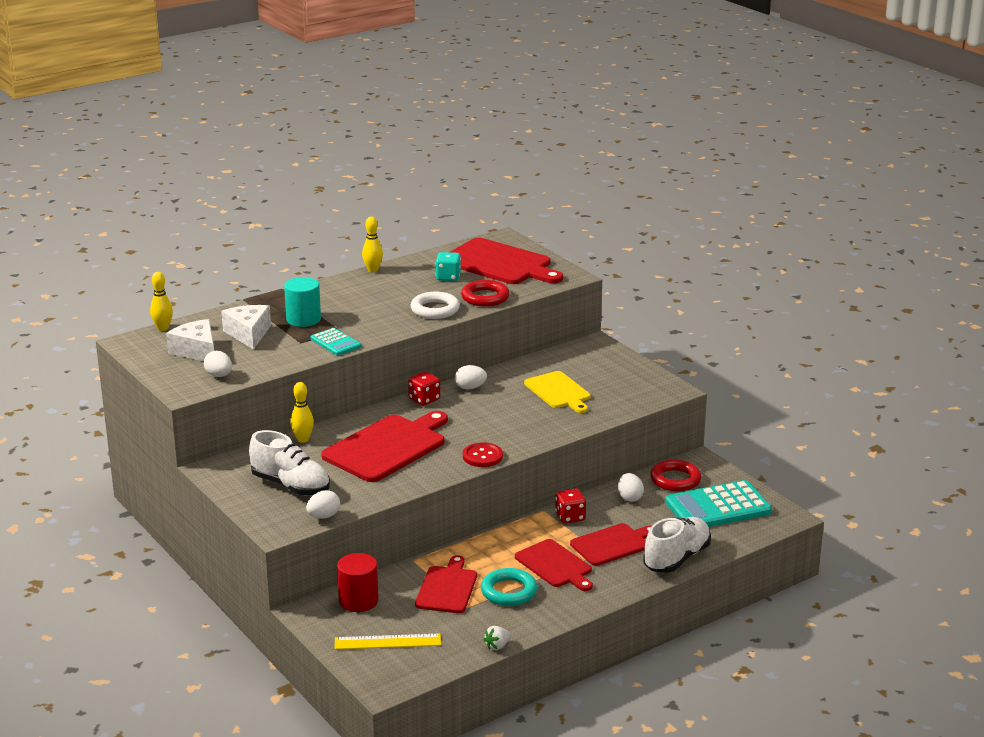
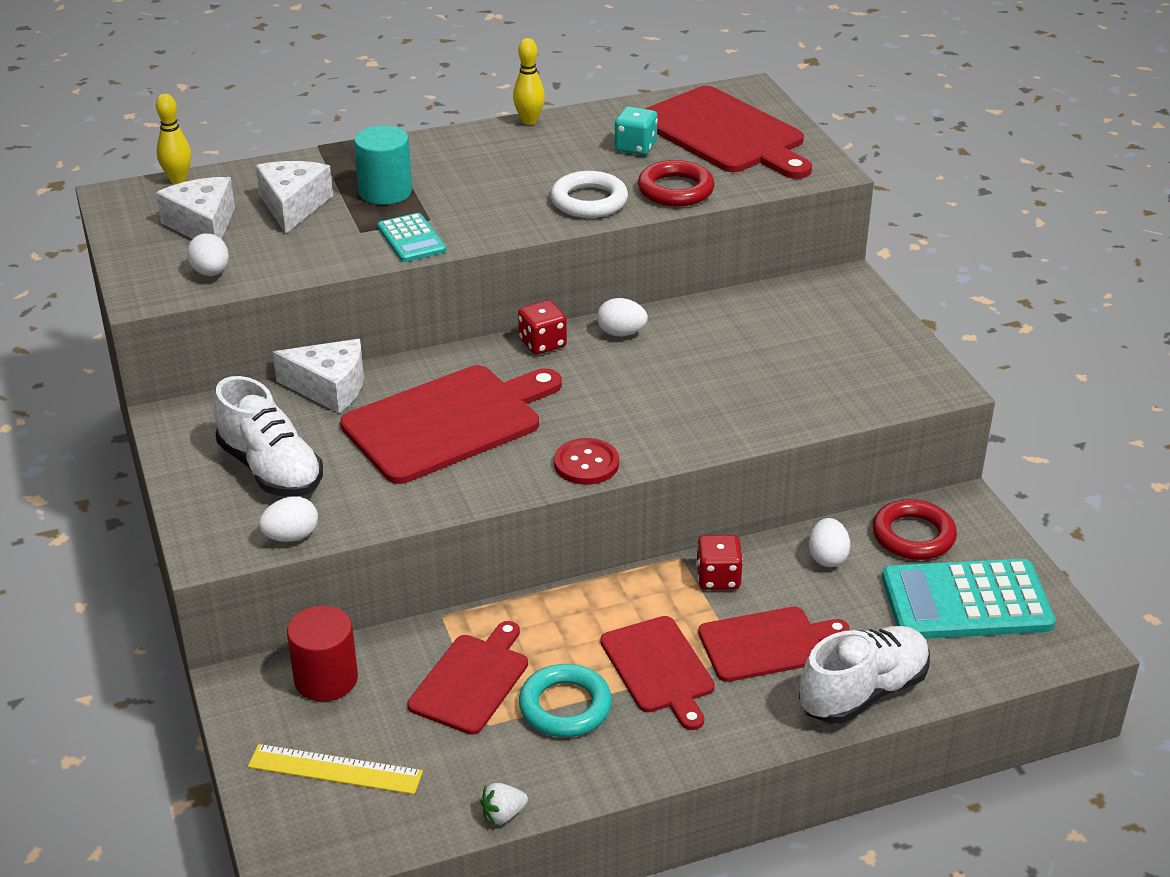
camera: 15 degrees right, 10 degrees up
yellow bowling pin [290,382,314,443] -> white cheese [273,339,364,413]
yellow cutting board [524,371,591,413] -> none

